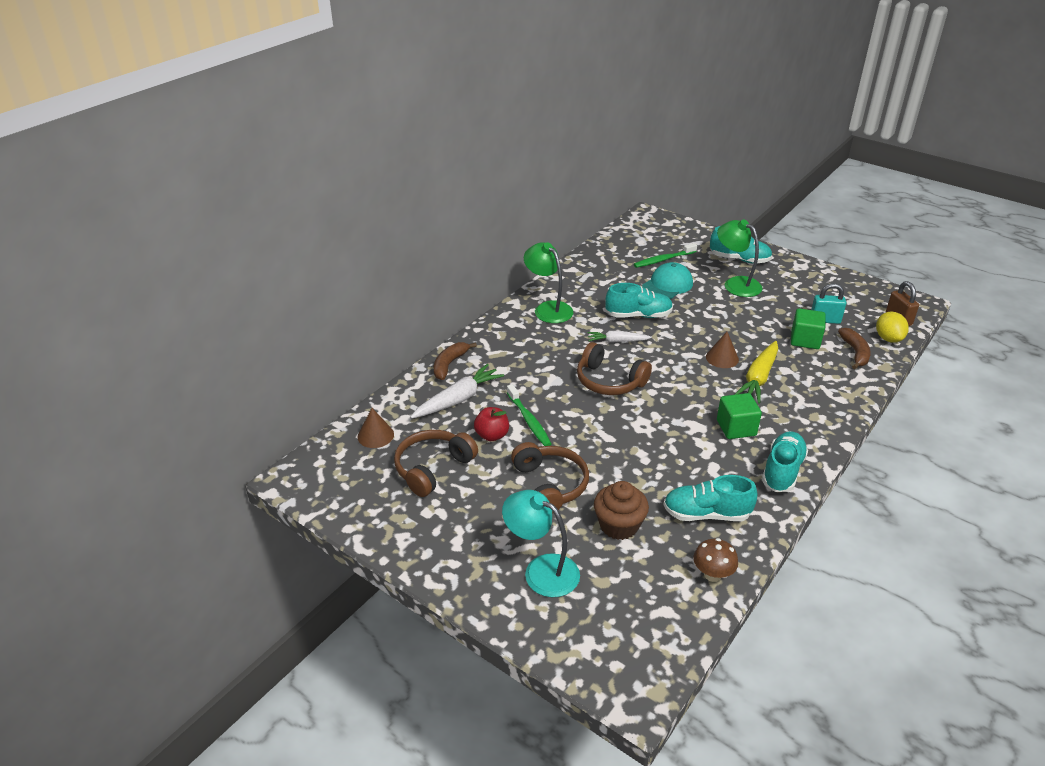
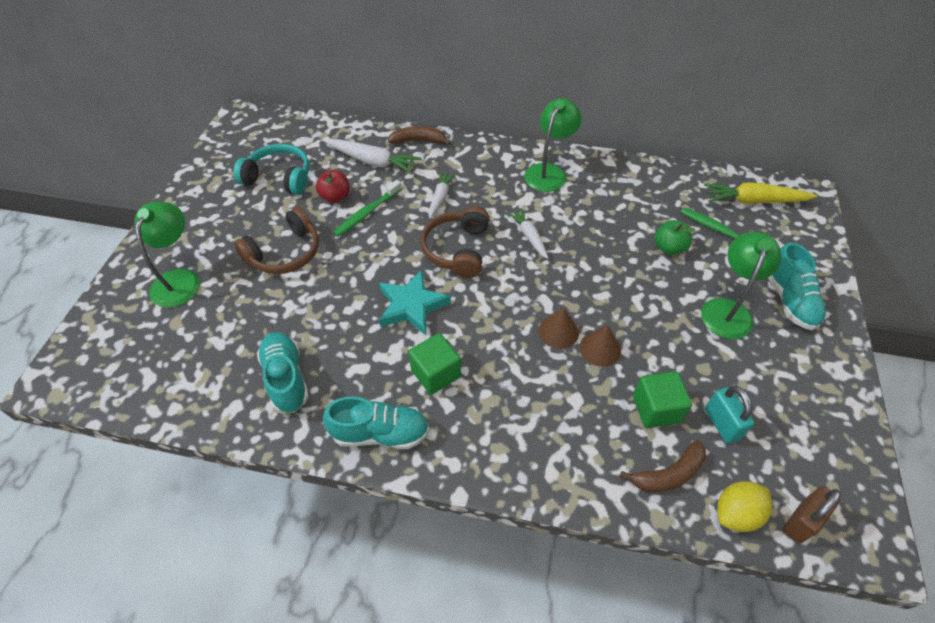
camera: 65 degrees right, 15 degrees up
brown cone [358,408,394,448] -> brown cone moved to [579,325,621,367]
brown headphones [394,430,478,497] -> turquoise headphones [233,144,309,195]
turquoise lamp [502,490,580,597] -> green lamp [134,202,200,307]
brown cupcake [594,481,649,540] -> none
turquoise shoe [605,283,673,318] -> none
turquoise cap [642,262,693,299] -> green apple [655,220,695,255]
brown mushroom [693,538,738,582] -> none
yellow carrot [734,341,778,404] -> yellow carrot moved to [704,183,817,204]
none -> turquoise star [379,270,451,336]
none -> white carrot [428,171,455,219]

